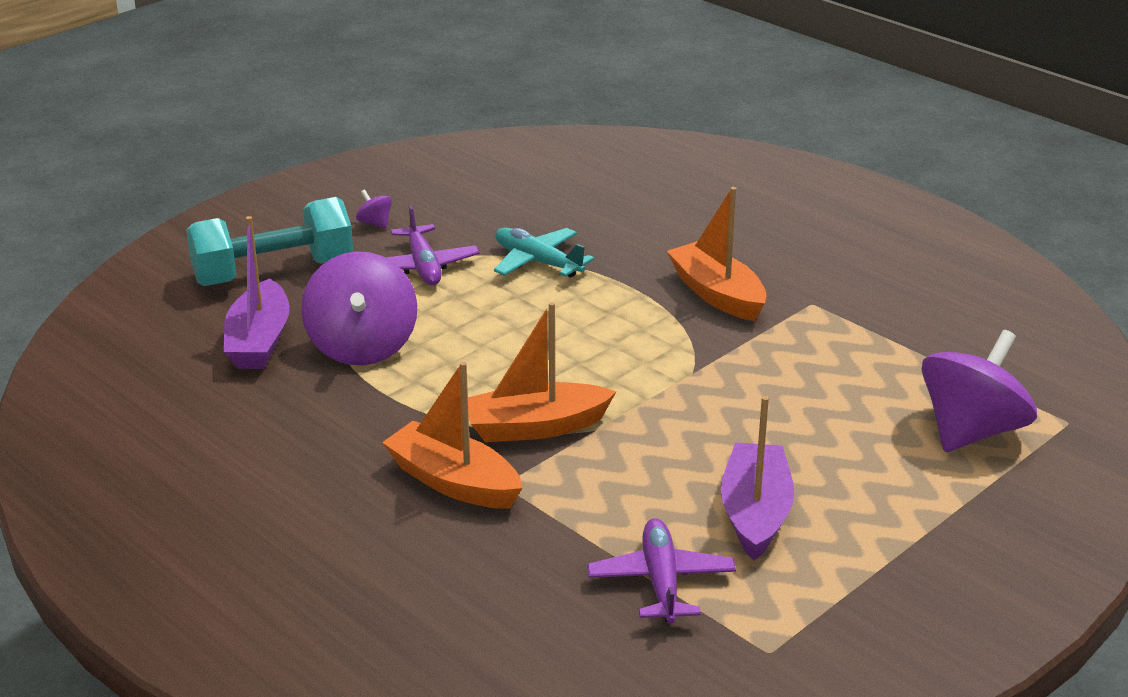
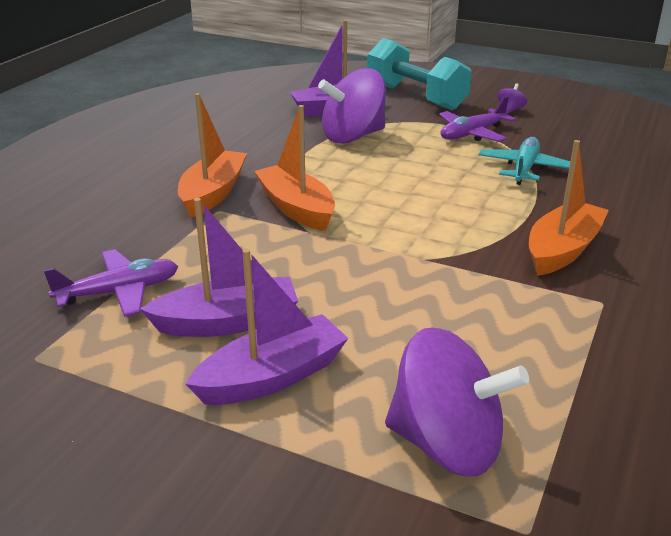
camera: 70 degrees right, 0 degrees up
none -> purple boat [186,249,348,405]

